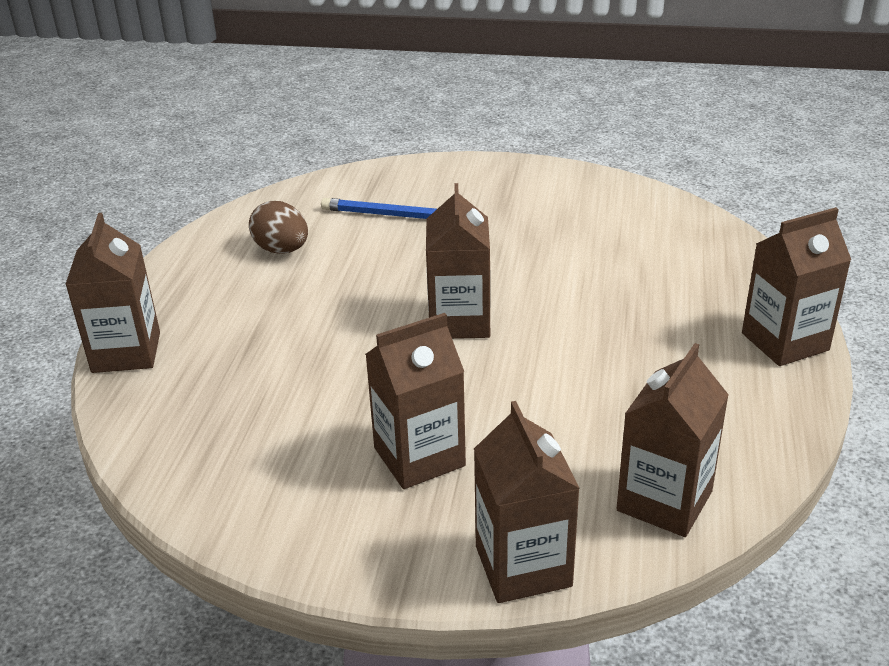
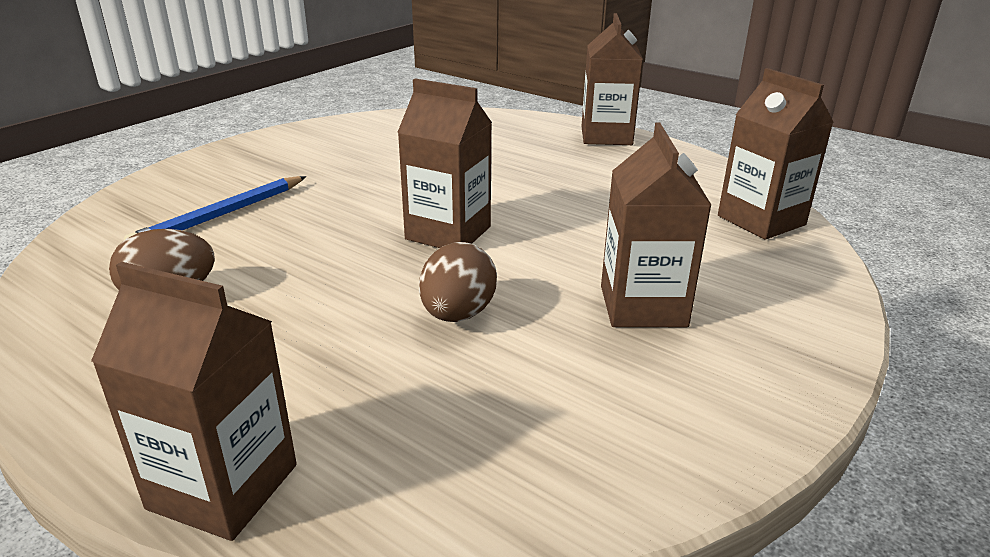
camera: 65 degrees left, 5 degrees down
brown carton [474,401,580,603] -> none
none -> brown egg [419,242,497,322]

